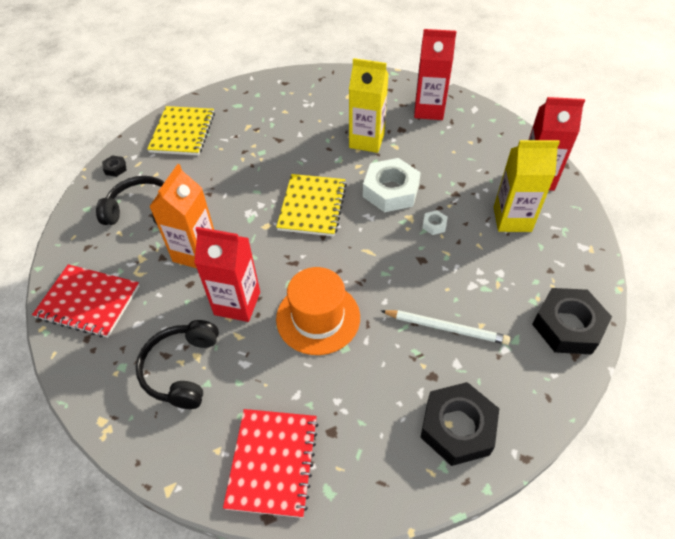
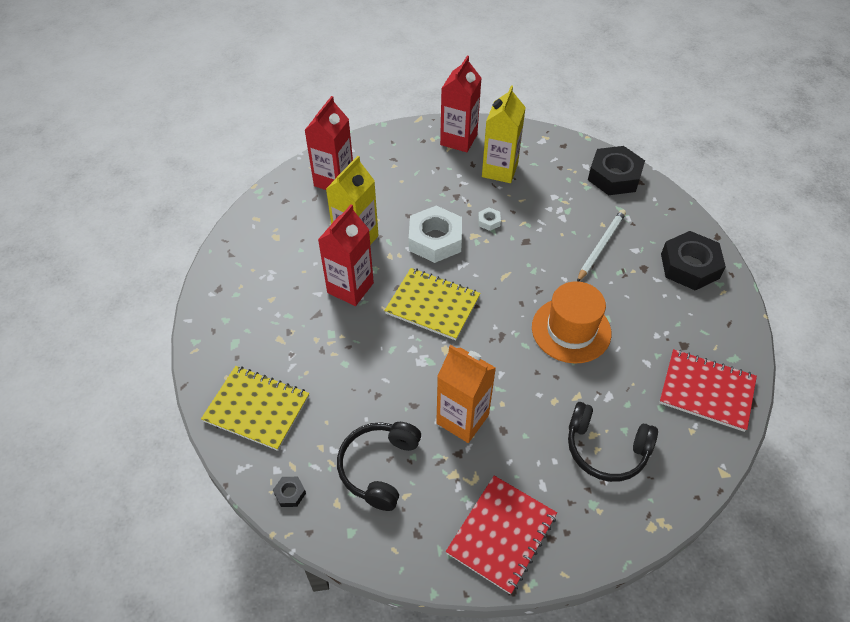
camera: 75 degrees left, 0 degrees up
red carton [194,227,260,322] -> red carton moved to [318,204,374,306]

